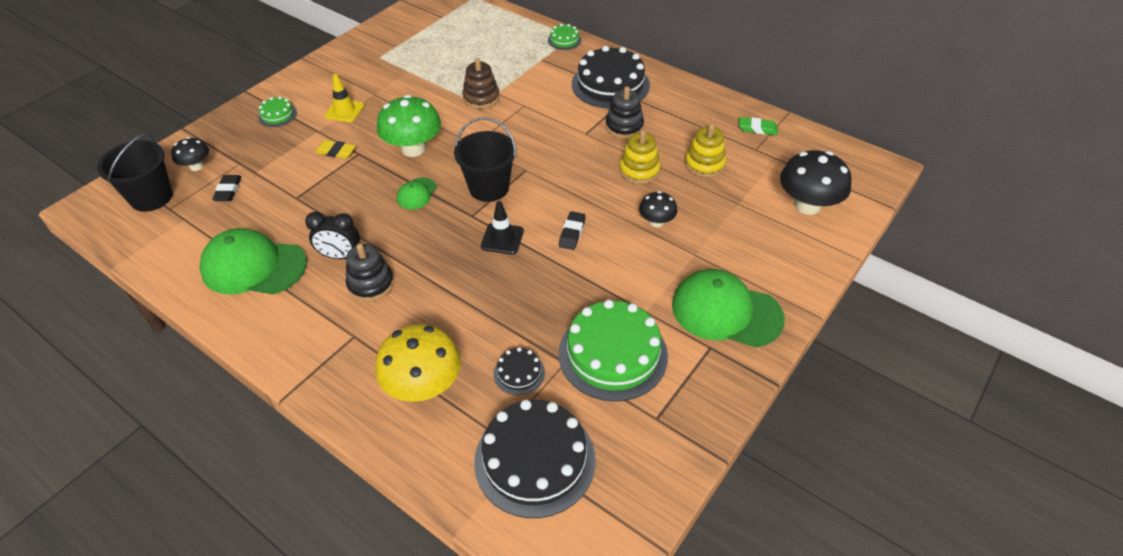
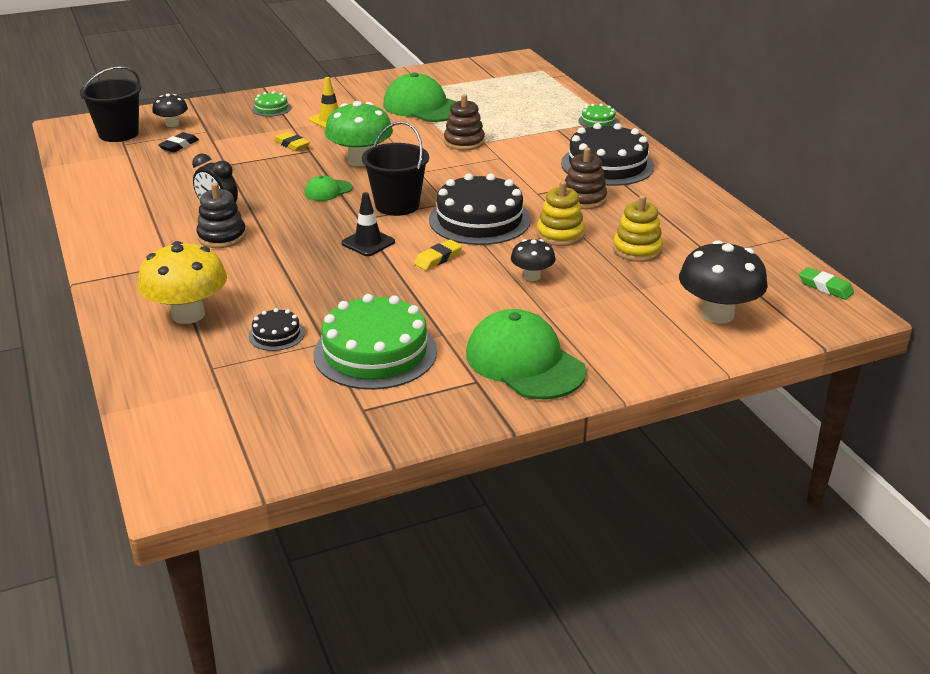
camera: 30 degrees right, 15 degrees down
green cap [199,228,307,294] -> green cap moved to [383,72,457,122]
black cake [474,400,596,518] -> black cake moved to [429,173,531,245]
black eraser [559,211,586,250] -> yellow eraser [414,240,462,270]
black stacking toy [605,86,644,139] -> brown stacking toy [565,147,607,209]
green eraser [739,117,778,135] -> green eraser moved to [799,267,854,300]

